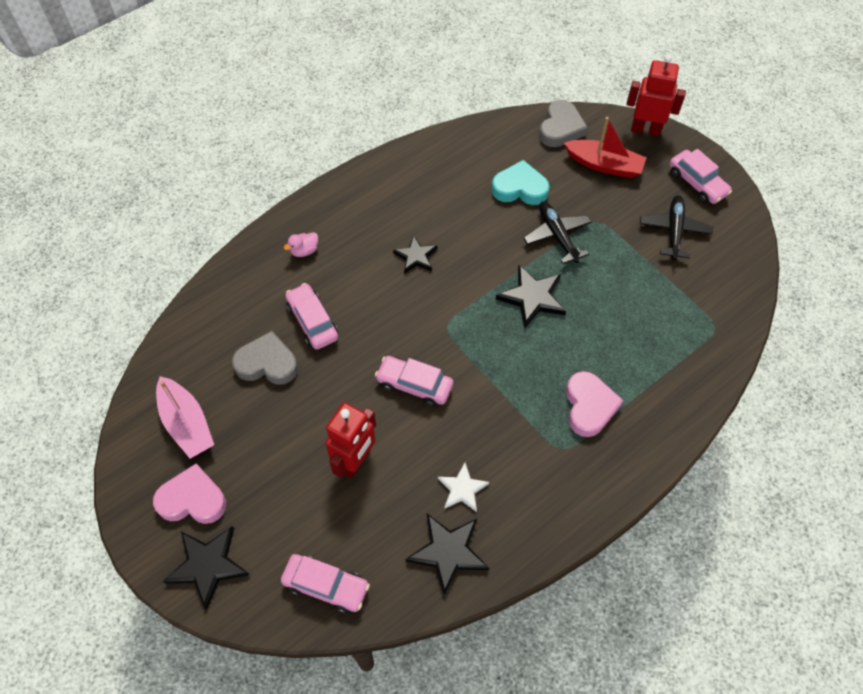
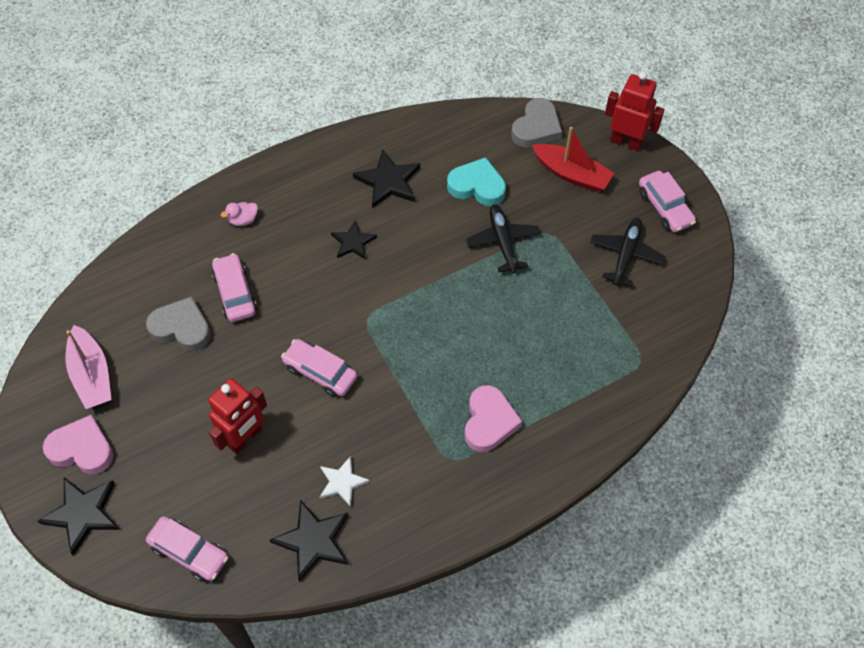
camera: 10 degrees right, 0 degrees up
black star [496,265,566,329] -> black star moved to [353,149,420,208]

